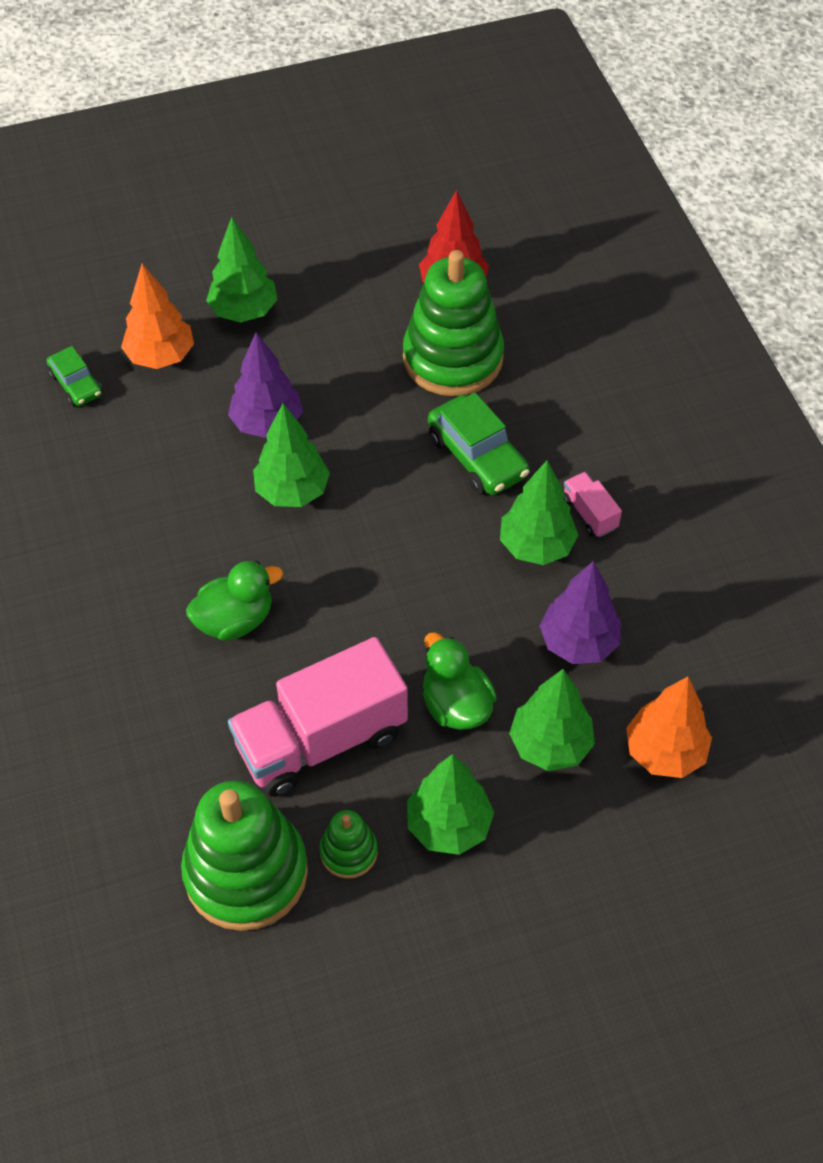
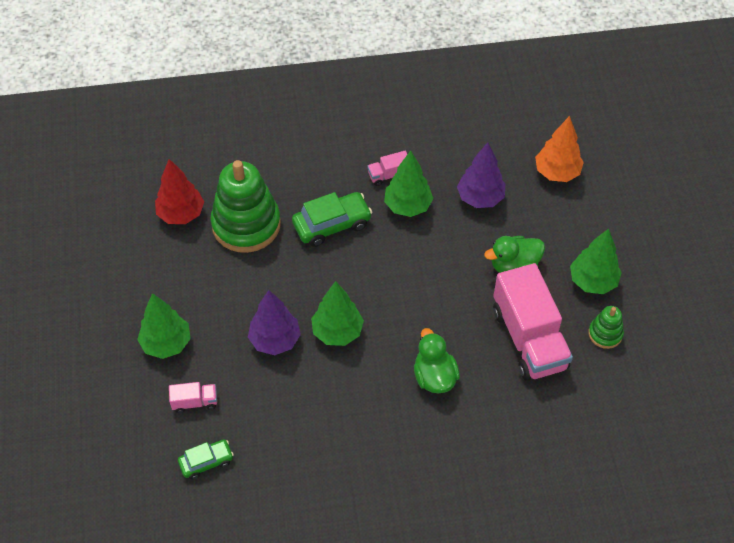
camera: 80 degrees left, 0 degrees up
orange tree [121,264,194,369] -> pink truck [169,382,217,413]
green stacking toy [181,781,308,931] -> none
green tree [509,669,595,771] -> none

